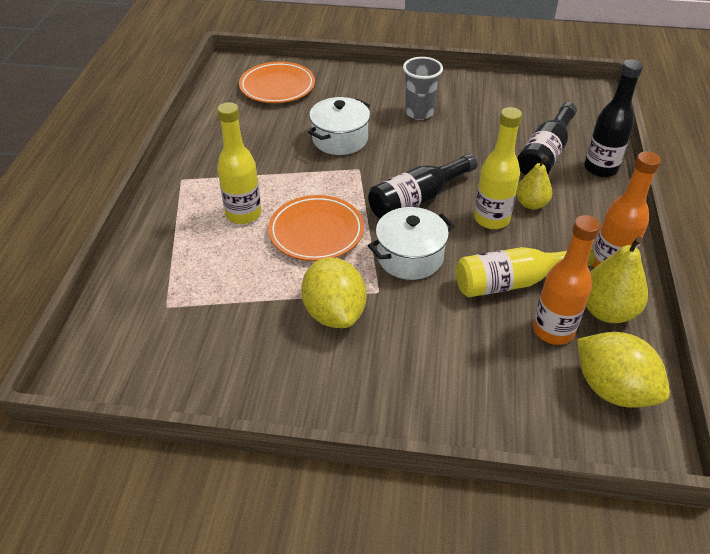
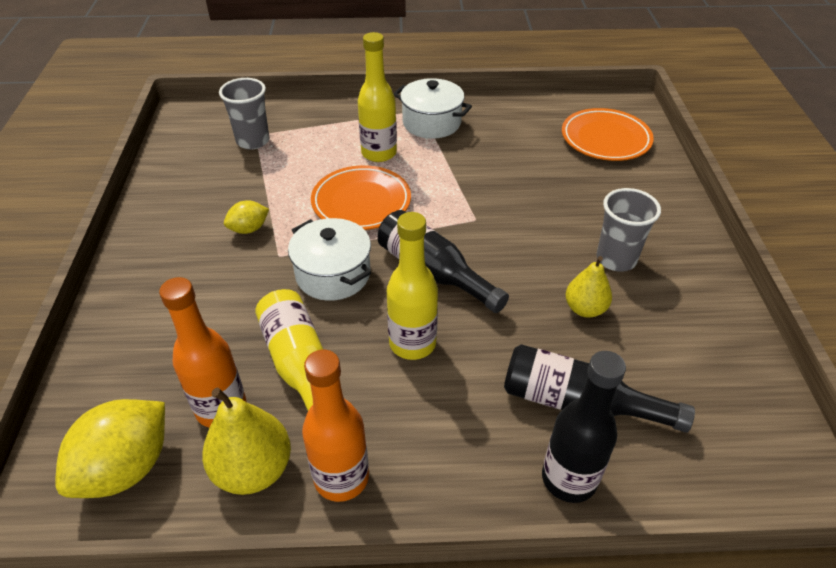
camera: 80 degrees right, 0 degrees up
yellow lemon [301,257,367,328] -> yellow lemon [224,200,269,234], size x0.53
white pot [308,97,370,155] -> white pot moved to [394,78,472,139]
yellow pear [516,156,552,209] -> yellow pear moved to [565,256,612,318]
none -> grey cup [219,78,270,150]

